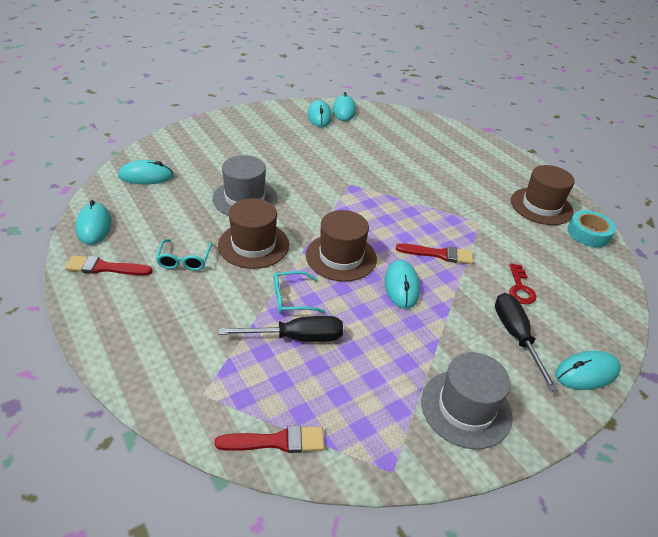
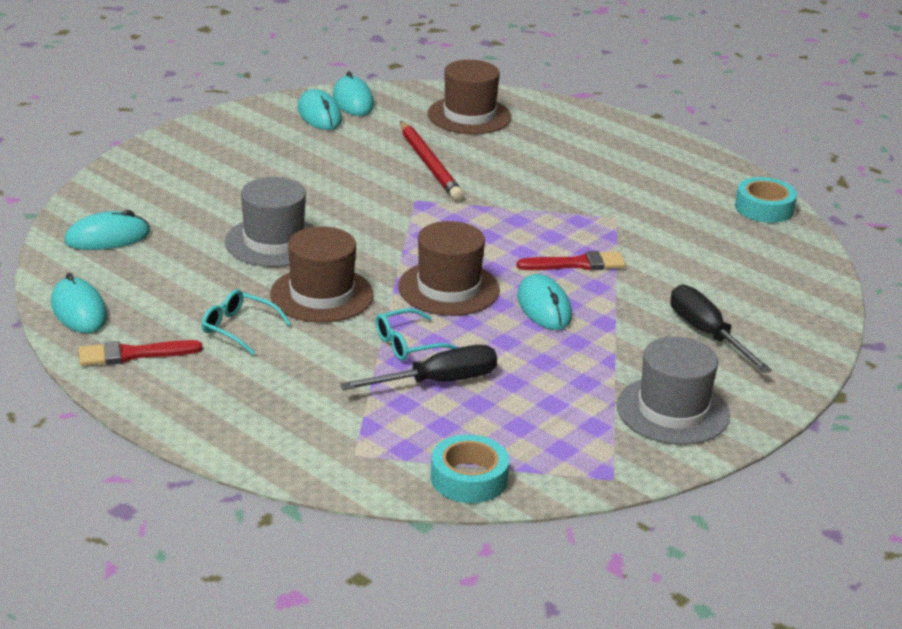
camera: 15 degrees left, 10 degrees down
turquoise glasses [156,239,212,271] -> turquoise glasses turned 135 degrees clockwise [201,289,291,355]
red brush [215,426,324,453] -> turquoise tape [431,435,509,503]
red key [509,264,536,304] -> none
brown hat [511,165,575,225] -> brown hat moved to [428,60,512,134]
turquoise mouse [555,351,621,390] -> none
none -> red pencil [400,121,464,200]

